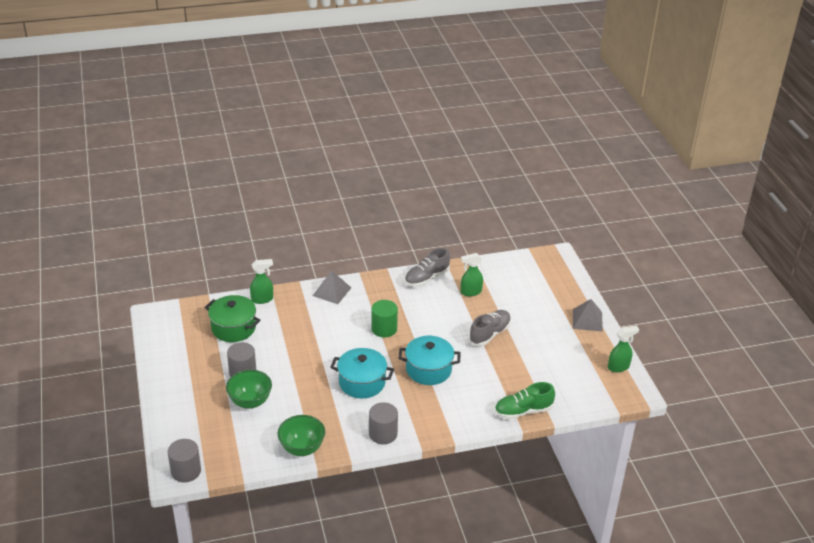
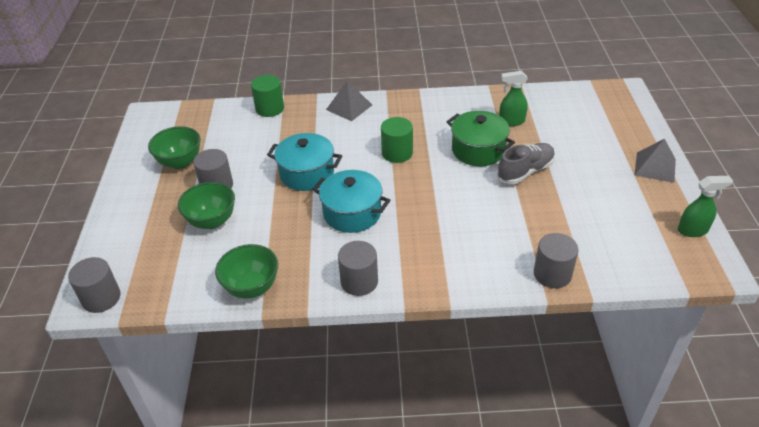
camera: 15 degrees right, 5 degrees up
green pot [205,295,261,342] -> green pot moved to [447,111,515,166]
green spray bottle [250,259,273,304] -> green cylinder [251,75,284,117]
turquoise pot [398,336,461,385] -> turquoise pot moved to [267,133,342,191]
grey shoe [405,248,450,287] -> none
green shoe [495,382,555,419] -> grey cylinder [534,233,578,288]
none -> green bowl [148,126,201,169]

